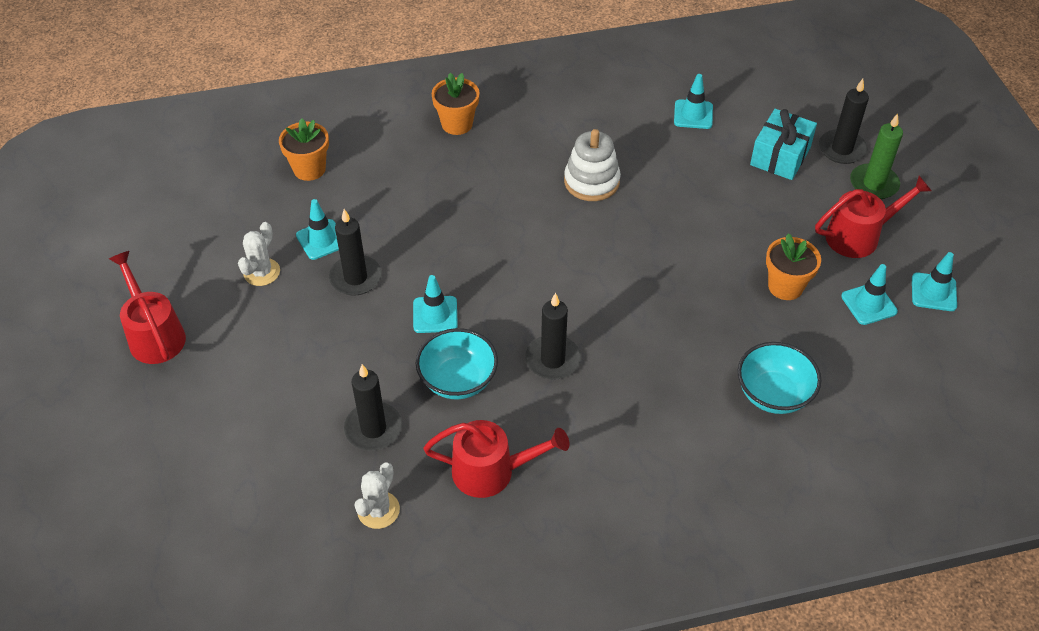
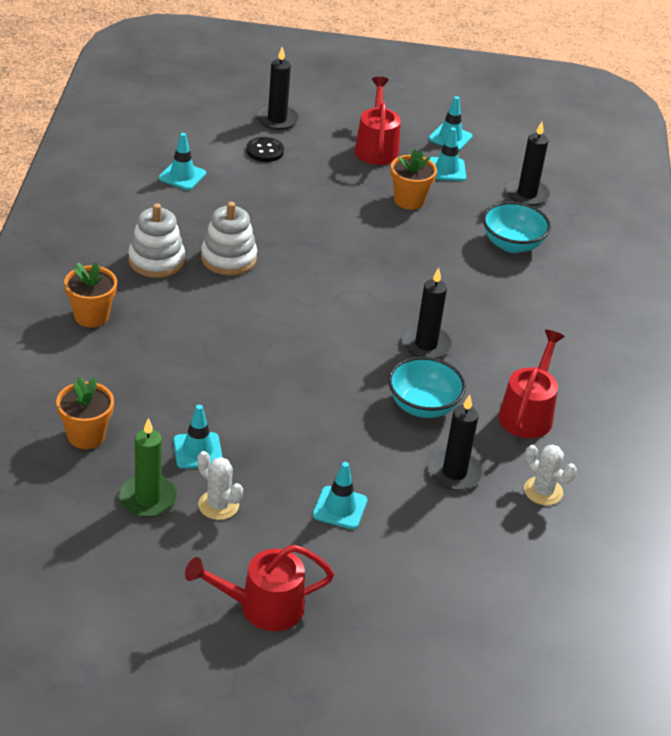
camera: 75 degrees left, 10 degrees down
black candle [329,209,382,296] -> black candle moved to [506,122,550,206]
turquoise traffic cone [413,275,458,333] -> turquoise traffic cone moved to [313,462,367,529]
turquoise gift [750,109,817,180] -> black button [246,137,284,162]
green candle [850,113,903,199] -> green candle moved to [119,418,177,517]
none -> white stacking toy [128,203,185,278]

